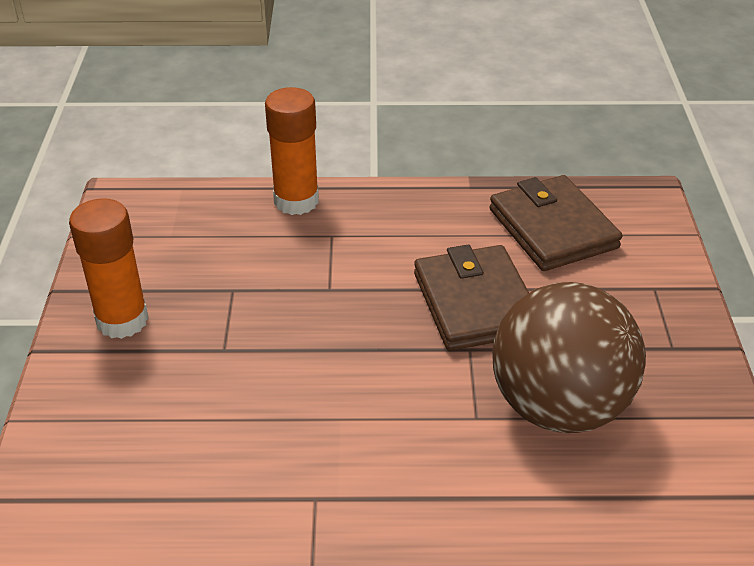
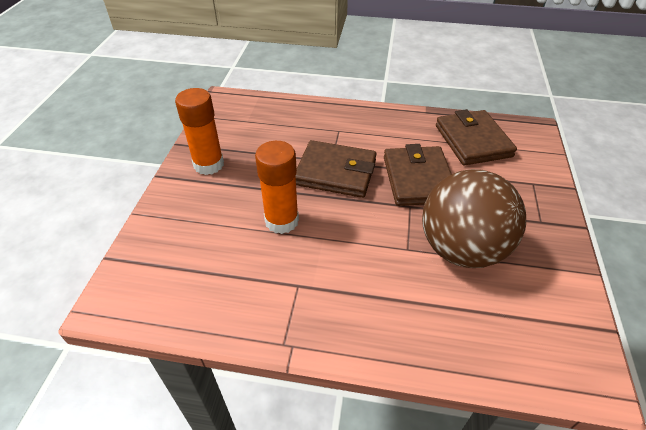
camera: 10 degrees right, 5 degrees up
orange glue stick [265,87,319,215] -> orange glue stick moved to [255,141,299,234]
none -> brown wallet [295,140,377,198]

